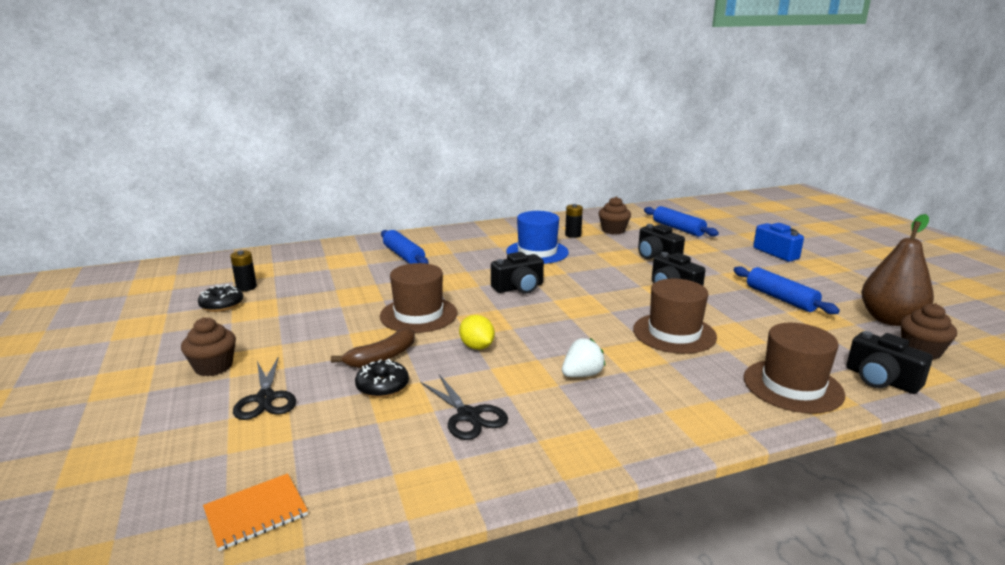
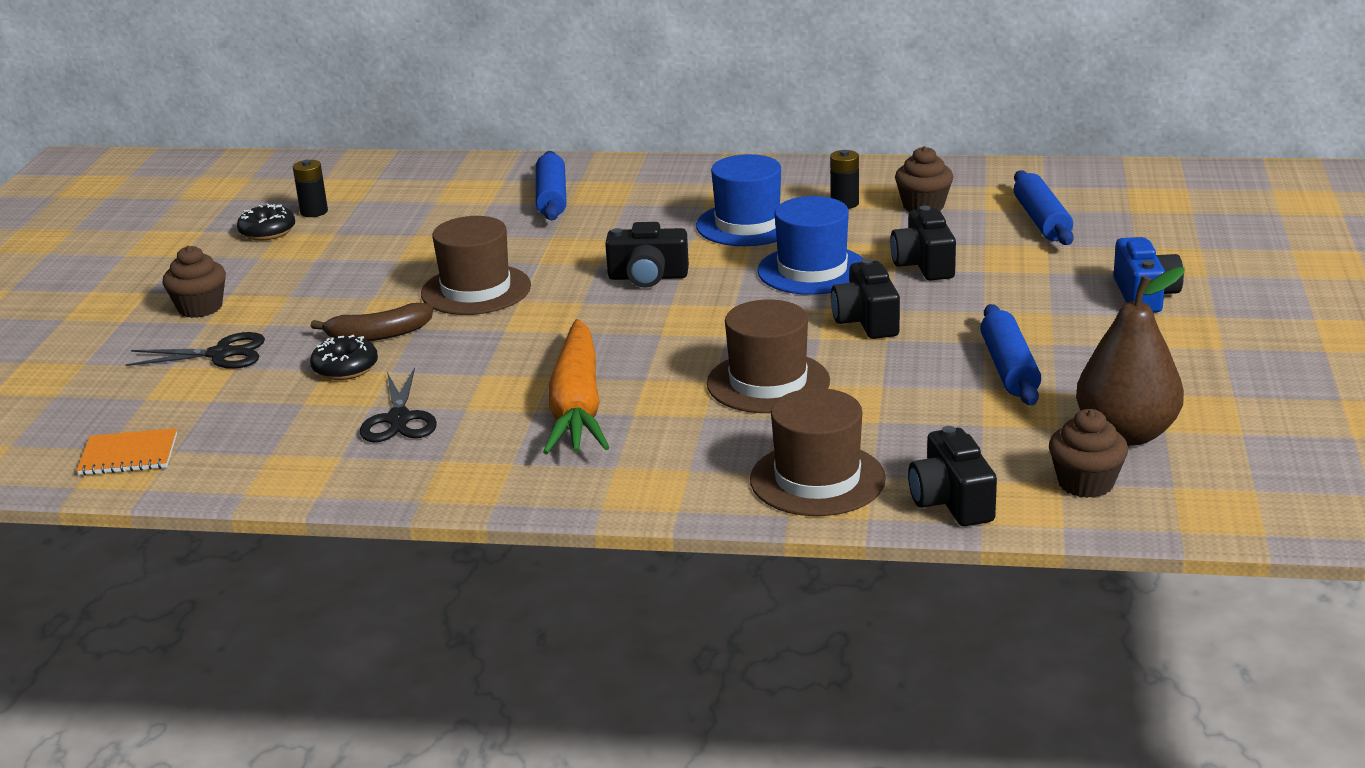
camera: 30 degrees right, 5 degrees up
black scissors [233,356,296,420] -> black scissors turned 105 degrees counterclockwise [126,332,265,369]
yellow lemon [459,315,495,350] -> none
white strawberry [562,338,605,377] -> orange carrot [543,319,610,454]
none -> blue hat [757,196,863,295]

